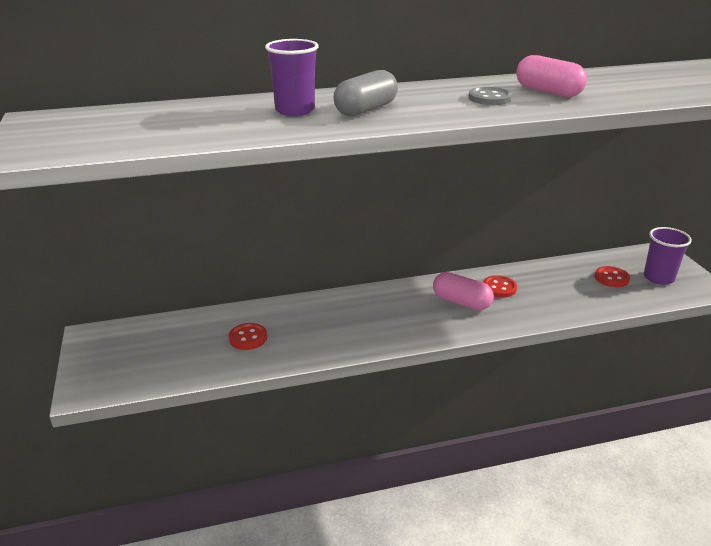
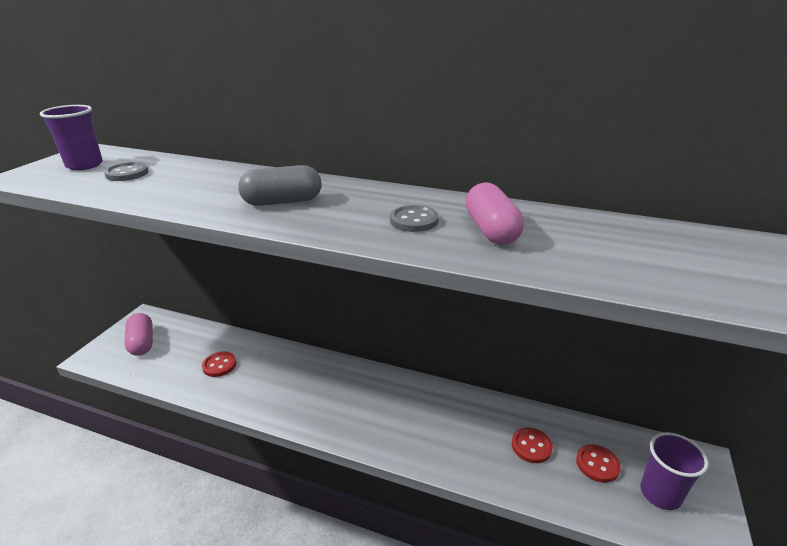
camera: 35 degrees right, 0 degrees up
purple cup [265,39,319,116] -> purple cup moved to [40,105,103,170]
pink capsule [433,272,494,310] -> pink capsule moved to [125,313,153,356]
red button [483,275,517,298] -> red button moved to [512,428,553,463]
none -> grey button [104,162,149,181]

